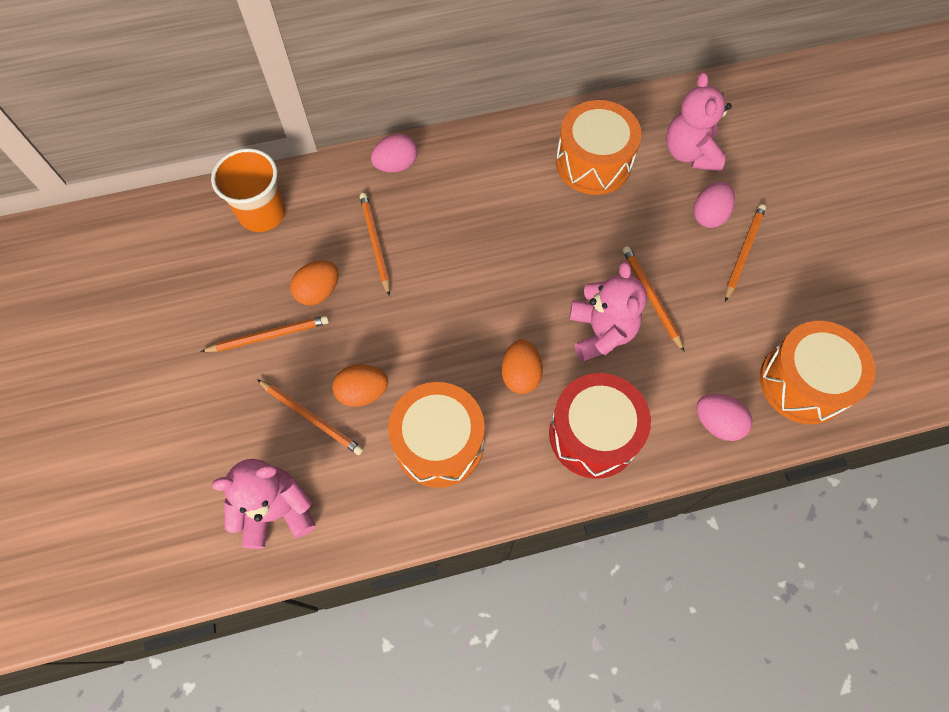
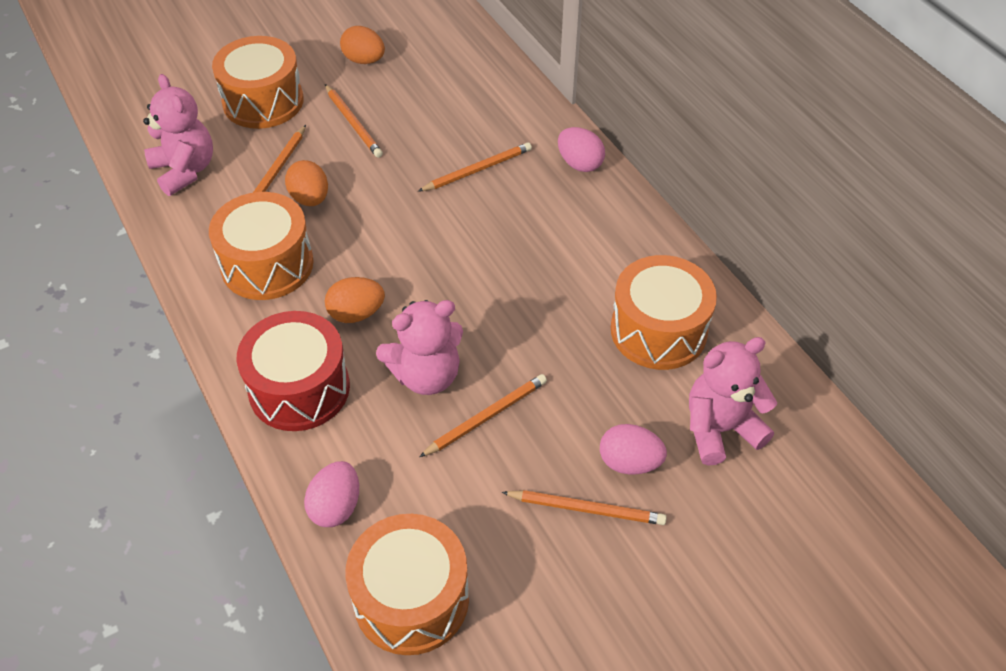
camera: 75 degrees right, 15 degrees down
orange cup [211,148,286,232] -> none
orange egg [290,260,339,305] -> orange egg moved to [340,26,385,64]
none -> orange drum [212,36,304,129]

